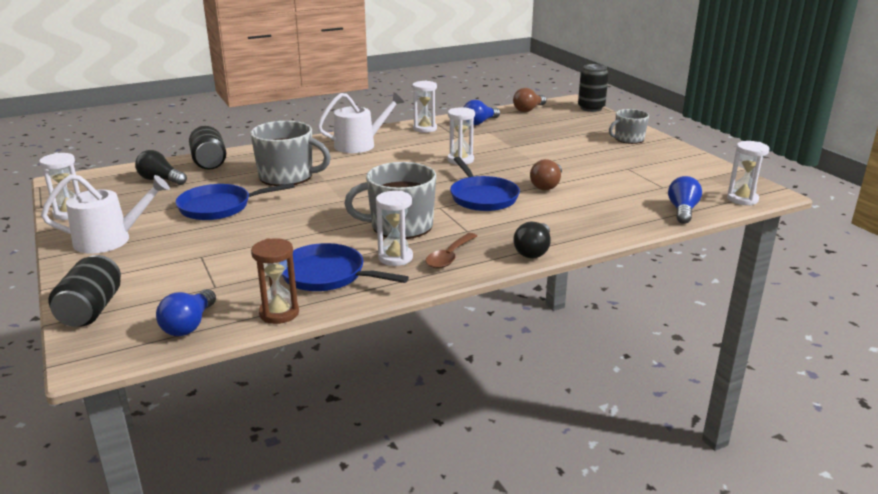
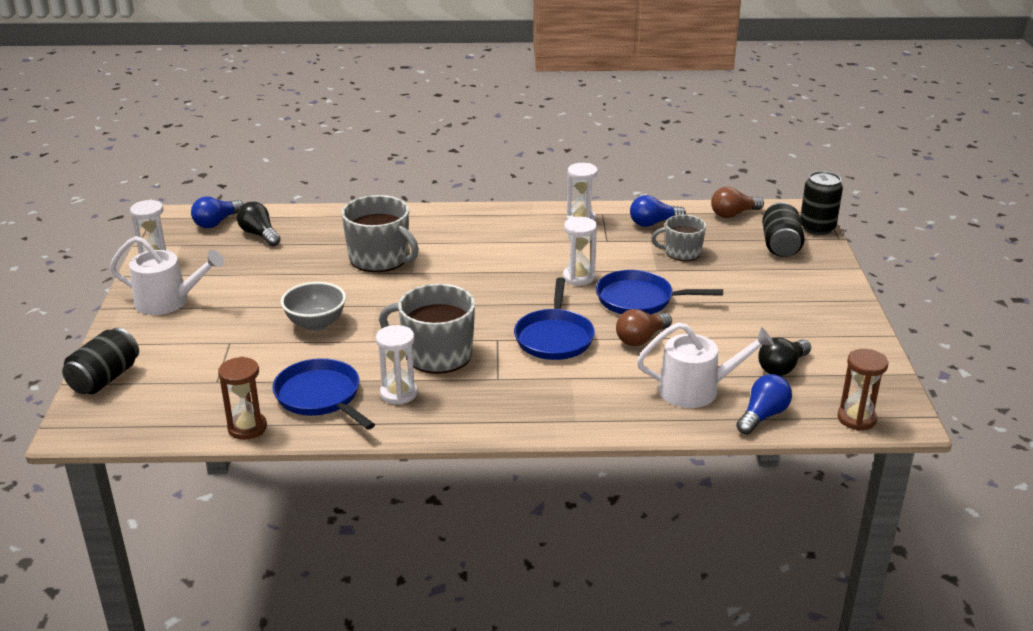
camera: 25 degrees right, 5 degrees up
blue light bulb [156,289,216,336] -> blue light bulb moved to [191,196,243,228]
blue pan [175,183,295,220] -> blue pan moved to [596,270,723,314]
black can [189,126,226,170] -> black can moved to [762,202,805,257]
white watering can [317,92,404,153] -> white watering can moved to [637,322,774,408]
brown spoon [425,233,477,269] -> none
black light bulb [514,222,551,259] -> black light bulb moved to [758,337,811,376]
grey mug [609,109,649,144] -> grey mug moved to [651,215,706,261]
white hourglass [727,141,769,206] -> brown hourglass [837,349,888,431]
none -> grey bowl [281,282,346,331]

